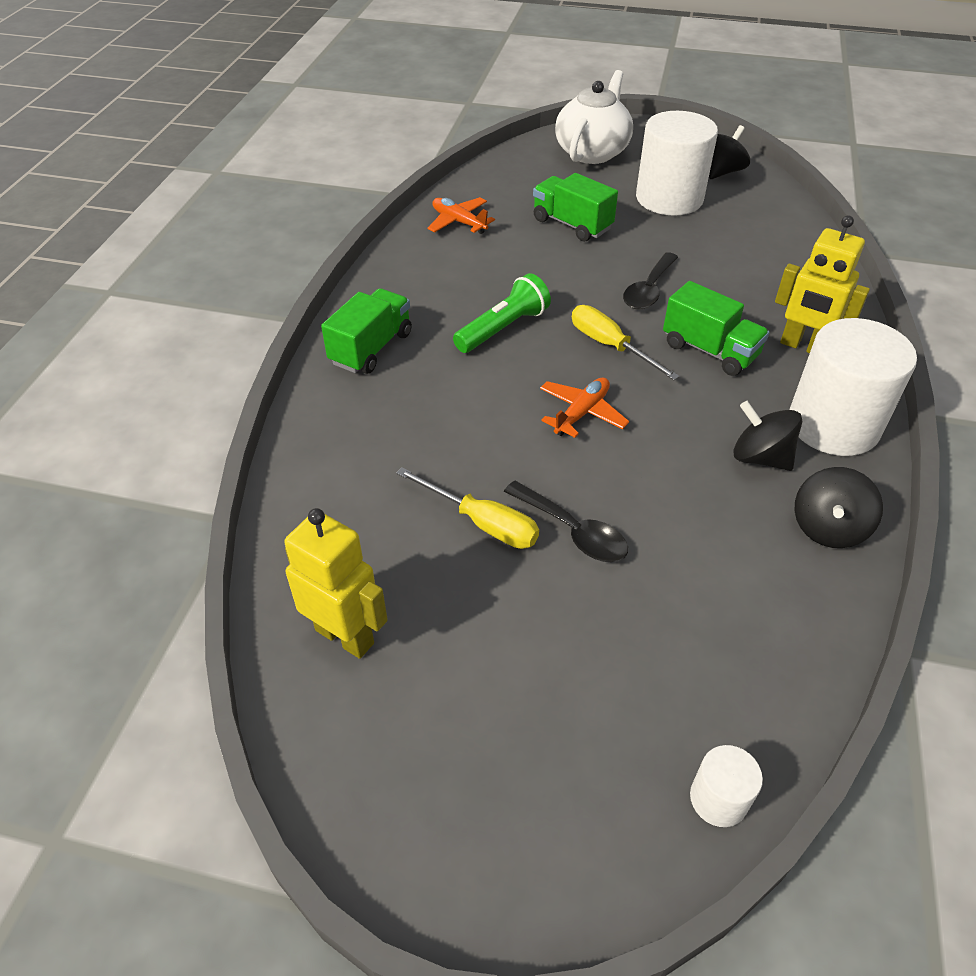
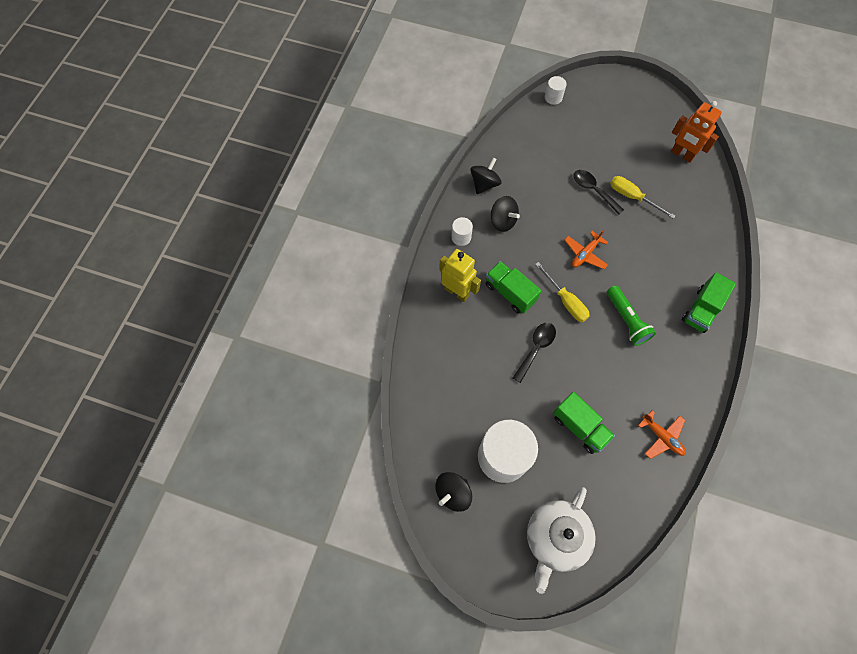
camera: 175 degrees left, 20 degrees up
yellow robot [284,508,388,659] -> orange robot [671,101,722,163]
green flashlight [453,273,551,353] -> green flashlight turned 75 degrees counterclockwise [607,286,656,346]
white cylinder [789,318,917,456] -> white cylinder [451,217,473,246], size x0.45

